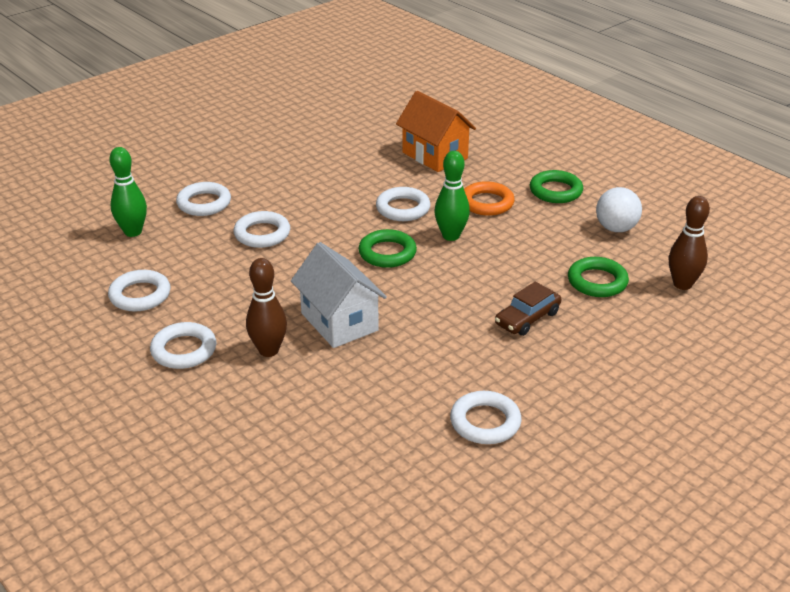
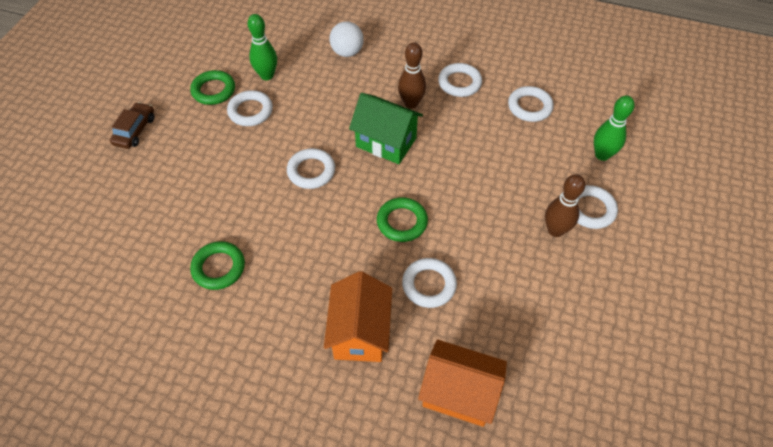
camera: 150 degrees right, 20 degrees up
white ring [234,211,290,248] -> white ring moved to [287,148,335,189]
white house [291,242,387,348] -> green house [349,93,423,164]
green bowling pin [434,151,470,241] -> green bowling pin moved to [247,14,277,80]
orange ring [464,181,515,216] -> orange house [324,271,392,362]
brown car [495,282,561,336] -> brown car moved to [110,102,154,149]
green ring [530,170,583,203] -> green ring moved to [190,70,235,105]
white ball [596,187,642,232] -> white ball moved to [330,21,364,57]
brown bowling pin [669,196,710,290] -> brown bowling pin moved to [545,174,585,237]

